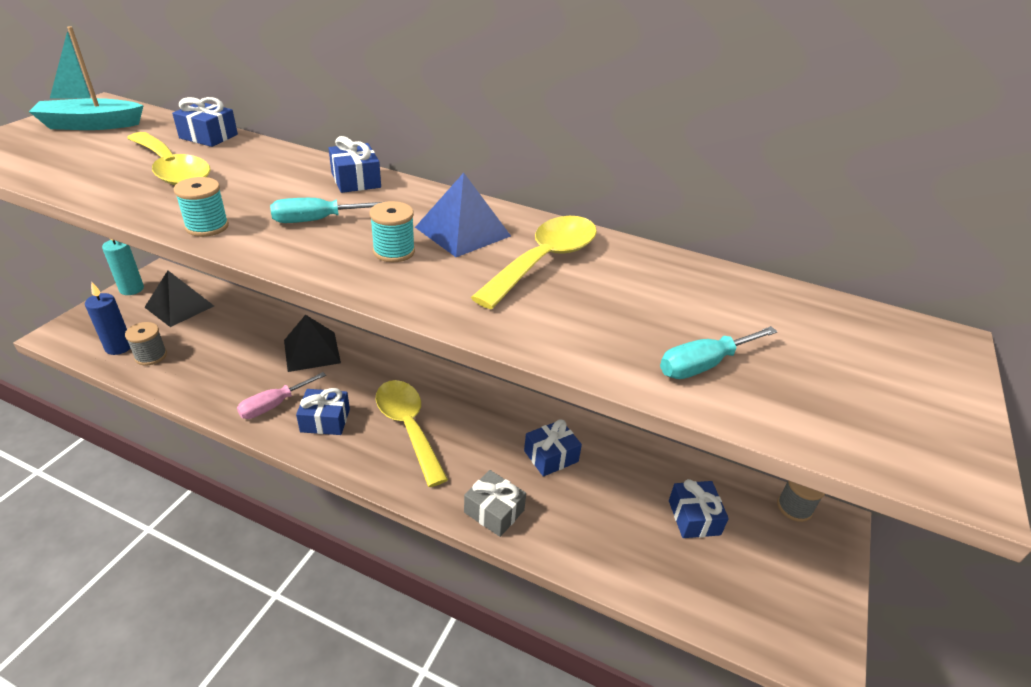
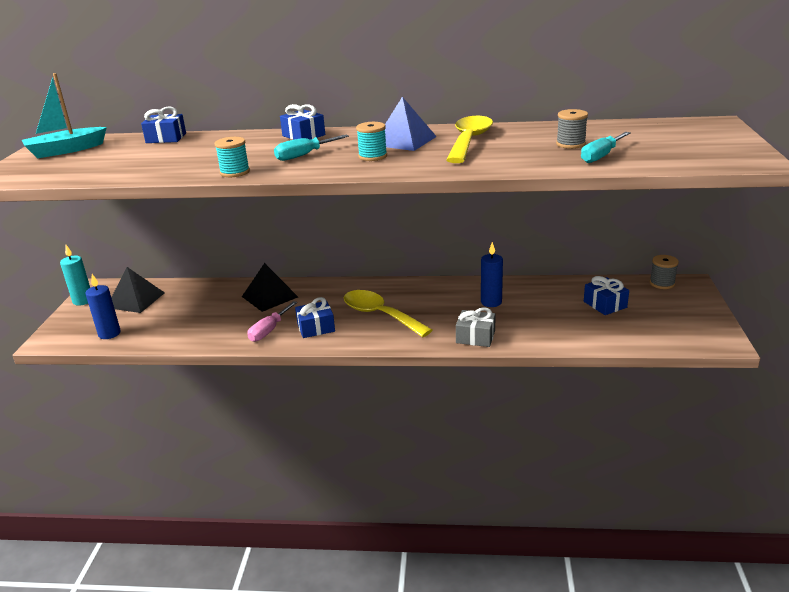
camera: 15 degrees left, 10 degrees down
grey spool [125,322,167,366] -> grey spool moved to [556,109,588,149]
yellow spoon [127,132,211,185] -> none
blue gift [524,420,582,477] -> blue candle [481,242,503,307]

